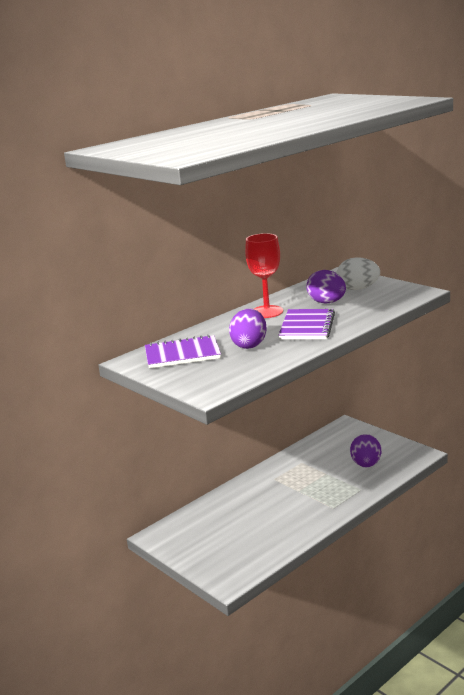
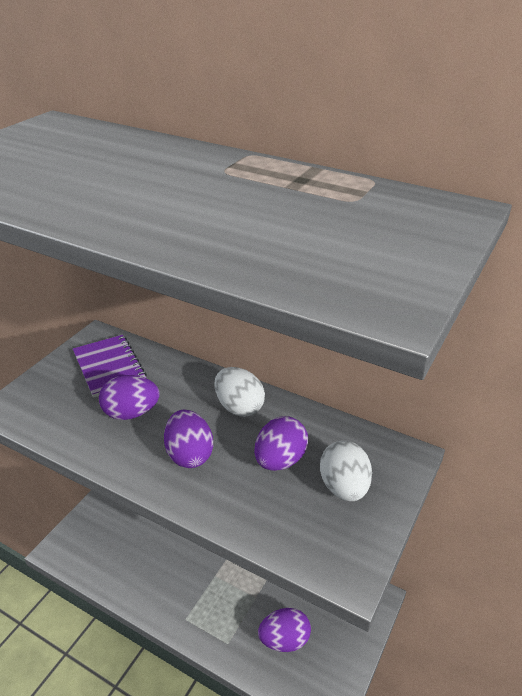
camera: 70 degrees right, 15 degrees up
red goblet [245,233,283,318] -> white egg [214,367,265,417]
purple notebook [279,309,335,339] -> purple egg [164,410,213,468]

